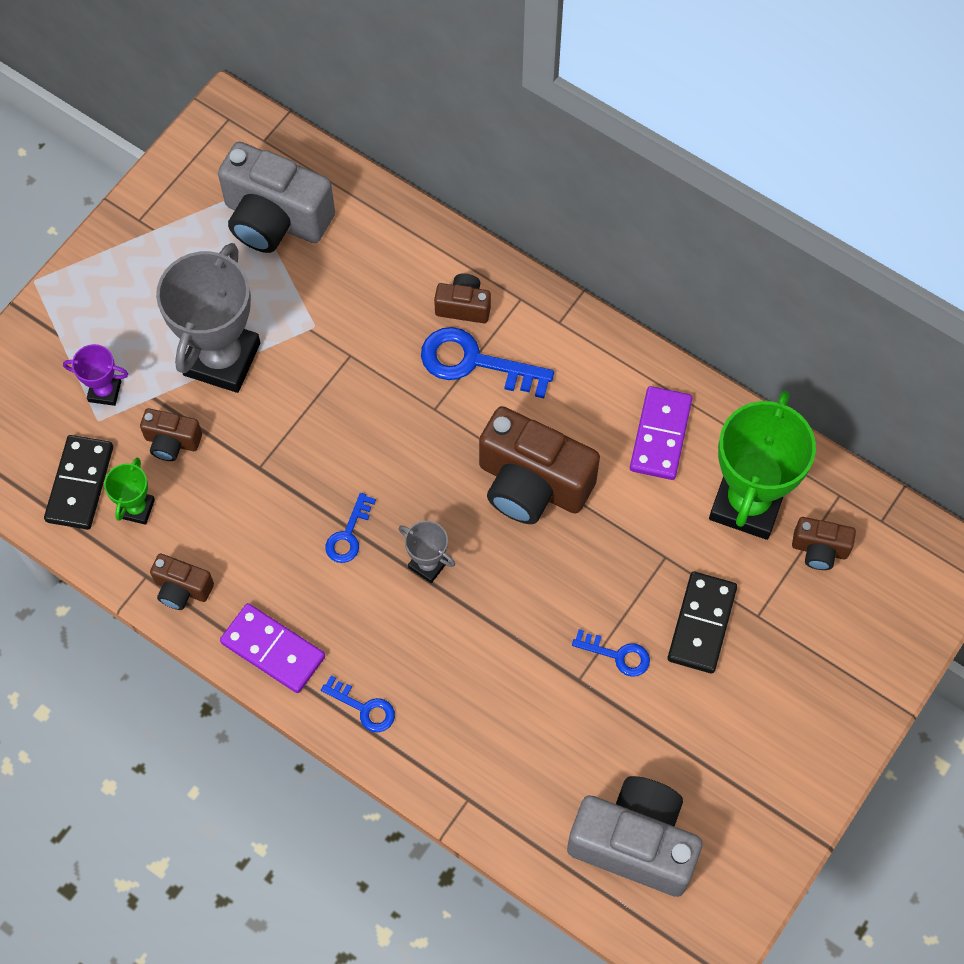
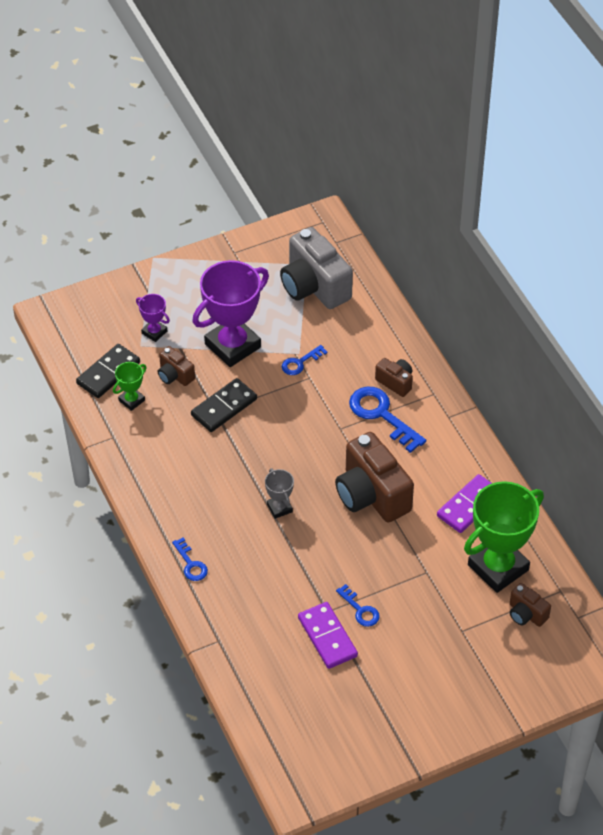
camera: 30 degrees right, 15 degrees down
brown camera [150,554,214,610] -> none
grey trophy [156,243,260,393] -> purple trophy [192,260,269,367]
purple domino [220,603,325,693] -> purple domino moved to [298,602,358,669]
blue key [326,493,376,563] -> blue key moved to [282,345,328,375]
grey camera [567,776,702,897] -> none
black domino [667,572,737,673] -> black domino moved to [191,378,257,432]

